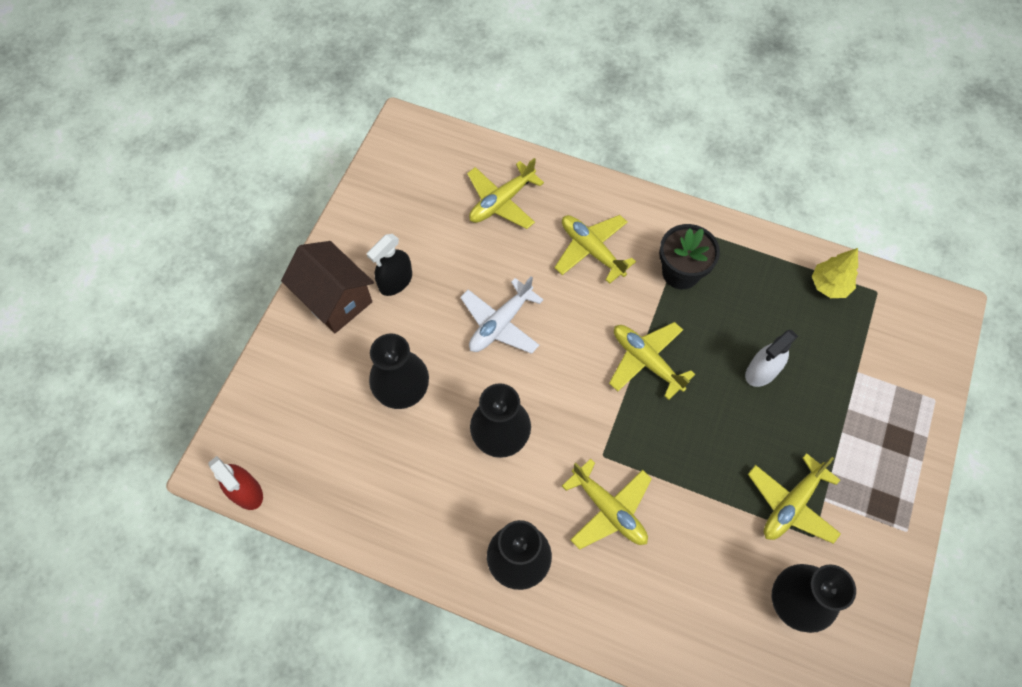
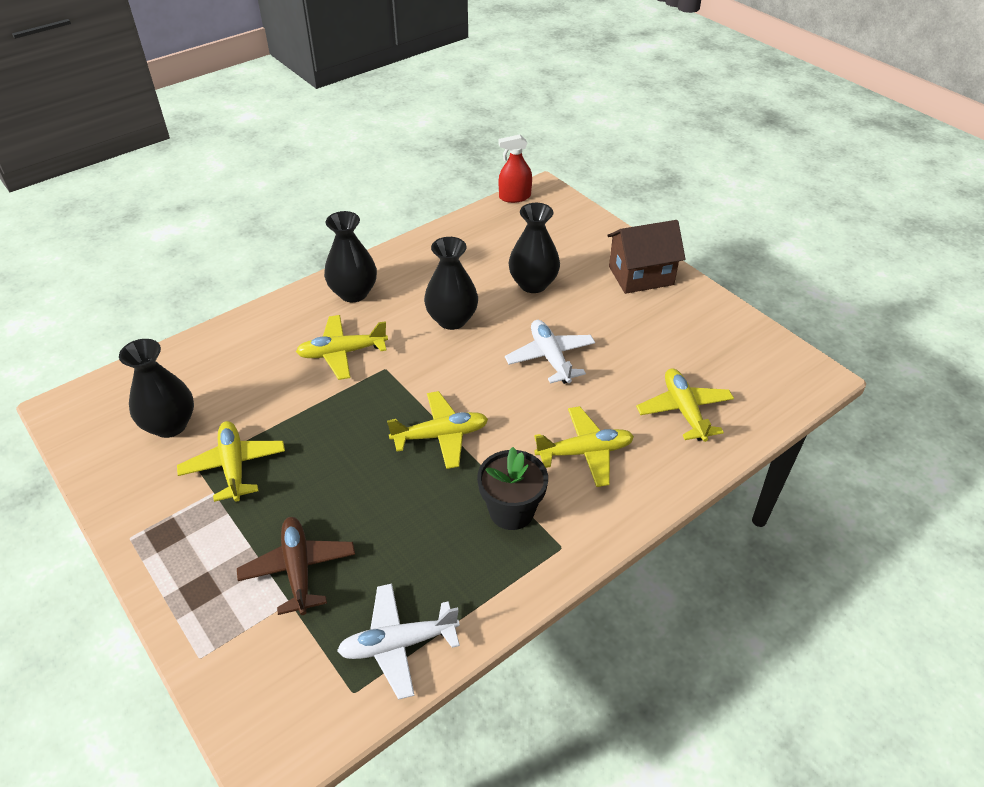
camera: 120 degrees right, 20 degrees down
black spray bottle [367,234,412,296] -> none
white spray bottle [745,330,798,387] -> none
yellow tree [812,248,858,298] -> white plane [337,583,460,700]
none -> brown plane [237,517,355,615]

